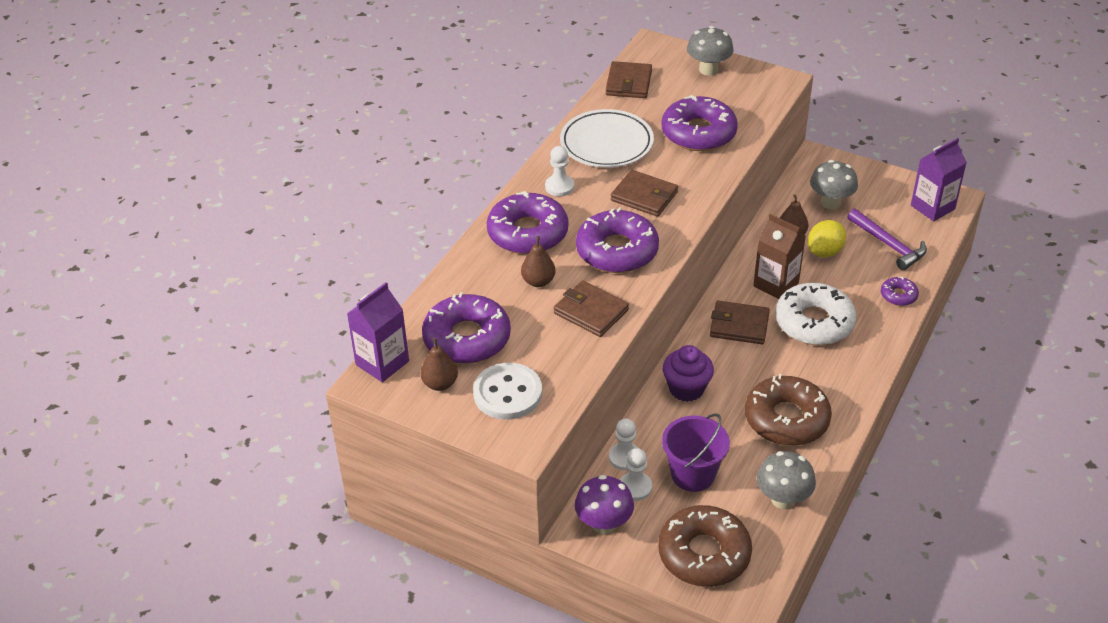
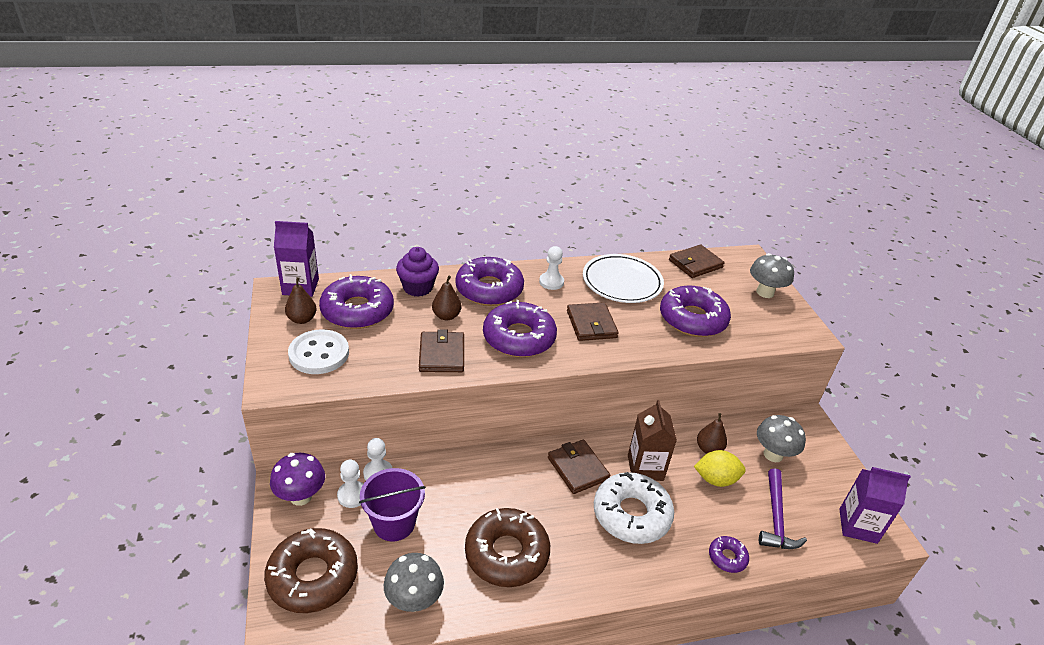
camera: 45 degrees right, 5 degrees down
purple cupcake [663,345,714,402] -> purple cupcake moved to [396,247,439,297]

